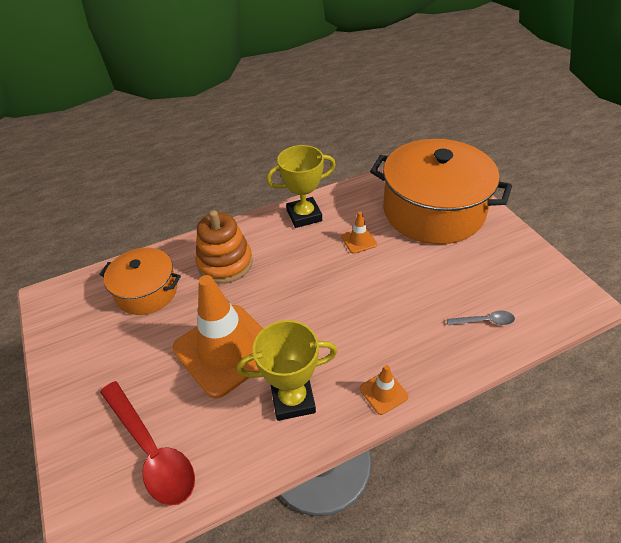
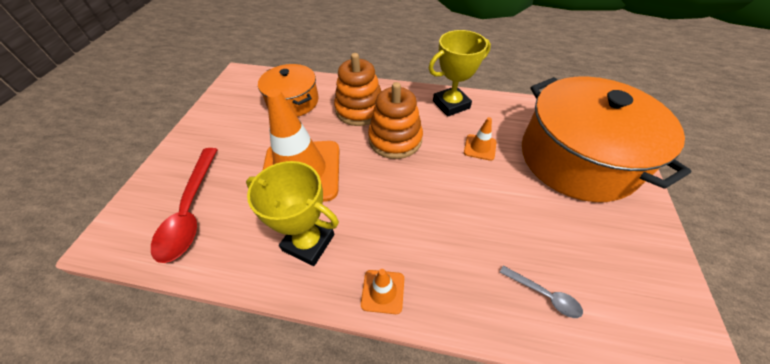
camera: 35 degrees right, 5 degrees up
yellow trophy [266,145,336,228] -> yellow trophy turned 45 degrees counterclockwise [429,30,491,117]
none -> orange stacking toy [368,82,423,159]

